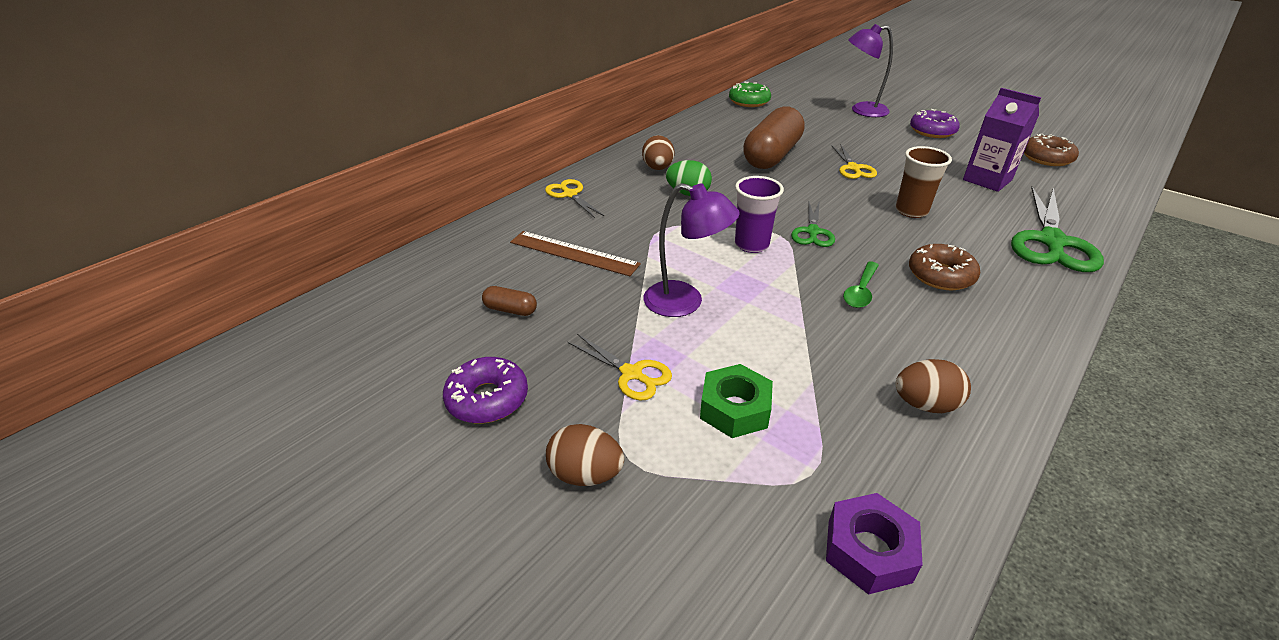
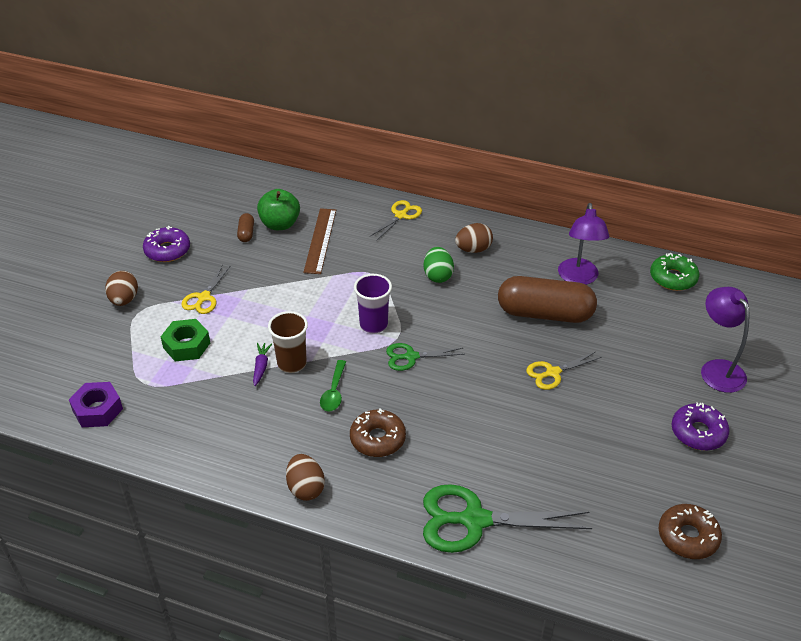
camera: 70 degrees right, 5 degrees up
purple lamp [644,183,740,317] -> purple lamp moved to [558,203,609,285]
green spoon [843,261,879,308] -> green spoon turned 90 degrees counterclockwise [320,360,346,411]
brown egg [895,359,971,413] -> brown egg moved to [286,454,325,501]
brown cup [896,146,952,218] -> brown cup moved to [268,311,308,373]
purple carton [963,88,1041,192] -> none
none -> purple carrot [253,343,272,386]
none -> green apple [257,189,300,230]

